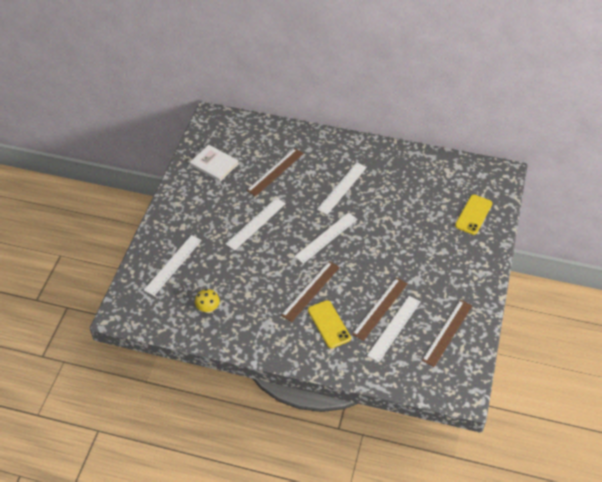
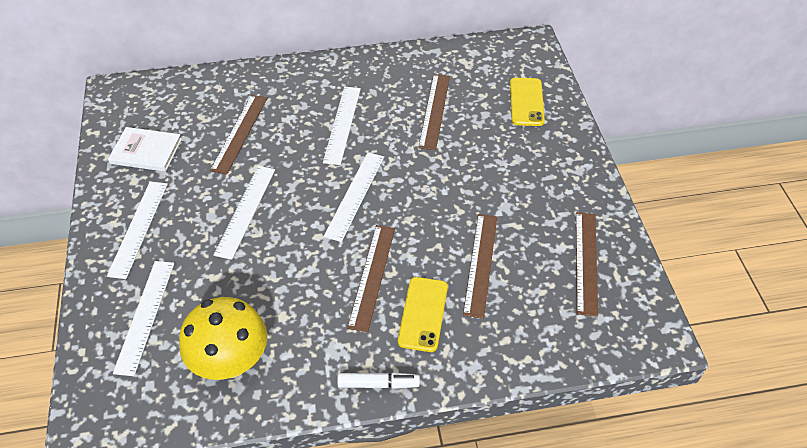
camera: 25 degrees left, 0 degrees up
yellow mushroom [195,289,220,313] -> yellow mushroom [179,297,267,380], size x2.04
yellow phone [308,300,351,348] -> yellow phone turned 60 degrees clockwise [398,277,448,352]
white ruler [367,296,420,362] -> white ruler moved to [107,181,168,279]
none -> white marker [337,373,420,389]
none -> brown ruler [418,74,450,150]

